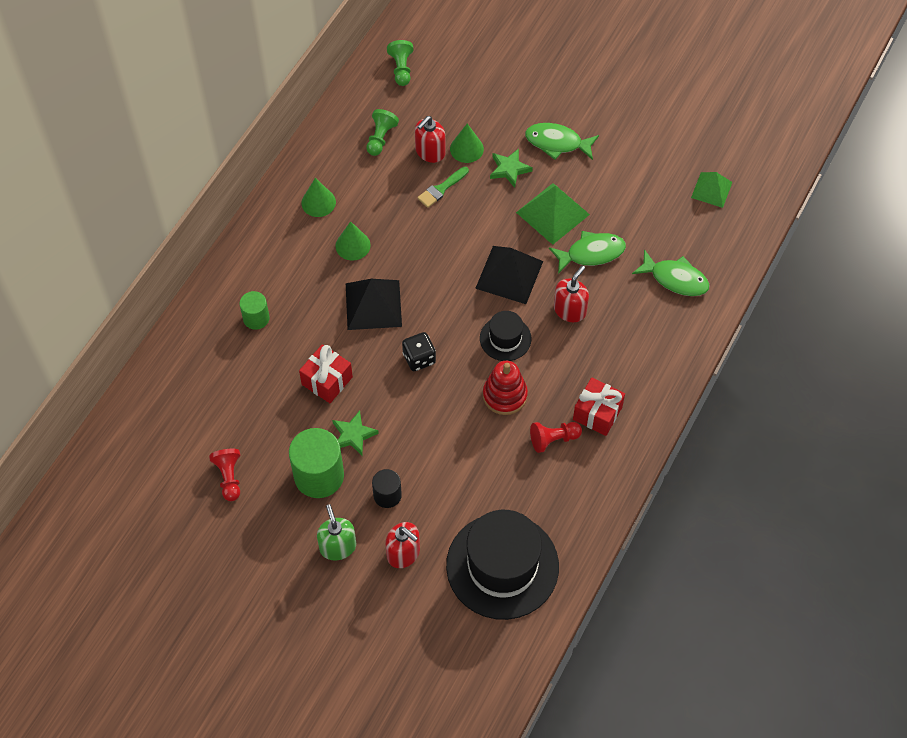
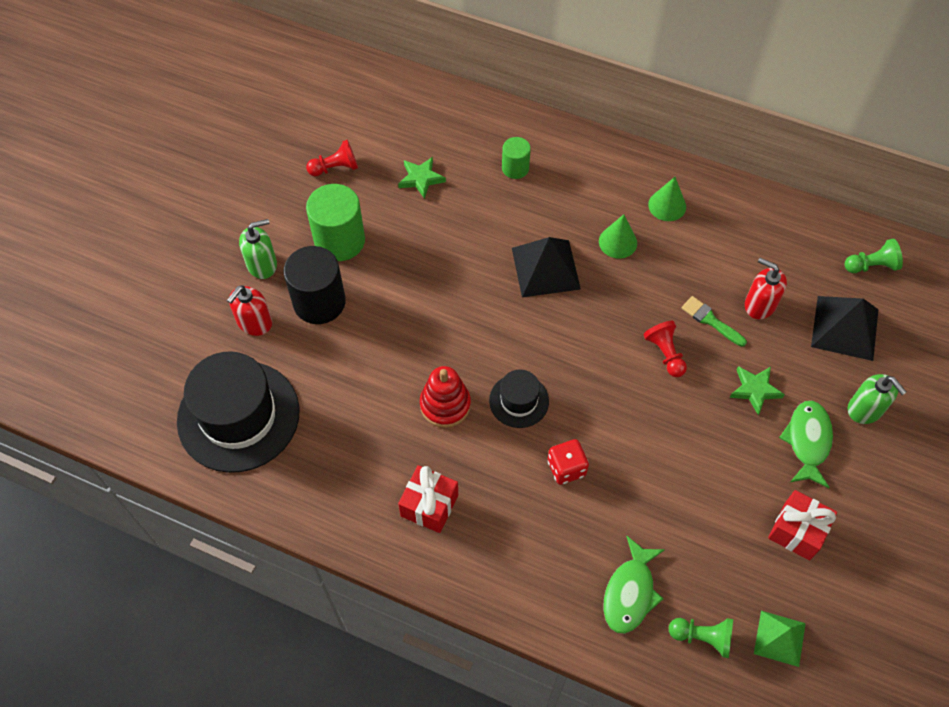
camera: 85 degrees right, 0 degrees up
red gift [299,344,353,403] -> red gift moved to [768,490,837,561]
green star [332,411,379,455] -> green star moved to [398,157,446,199]
green pawn [366,109,399,156] -> green pawn moved to [669,618,733,658]
black cylinder [372,469,402,508] -> black cylinder [283,246,346,324], size x1.79
black dice [402,332,436,371] -> none
green cone [450,124,484,163] -> none
black pyramid [475,246,543,304] -> black pyramid moved to [811,296,879,361]
green pyramid [516,183,590,245] -> none
red pawn [530,422,582,453] -> red pawn moved to [643,321,687,377]
green fish [549,231,626,274] -> none
red soap dispenser [554,266,589,322] -> red dice [548,439,589,485]
none -> green soap dispenser [848,374,906,424]

